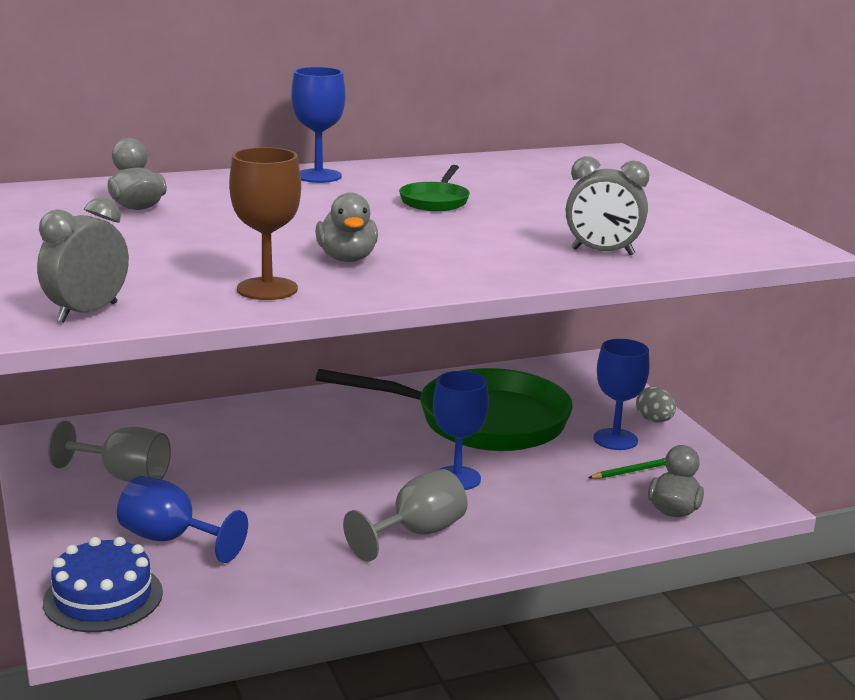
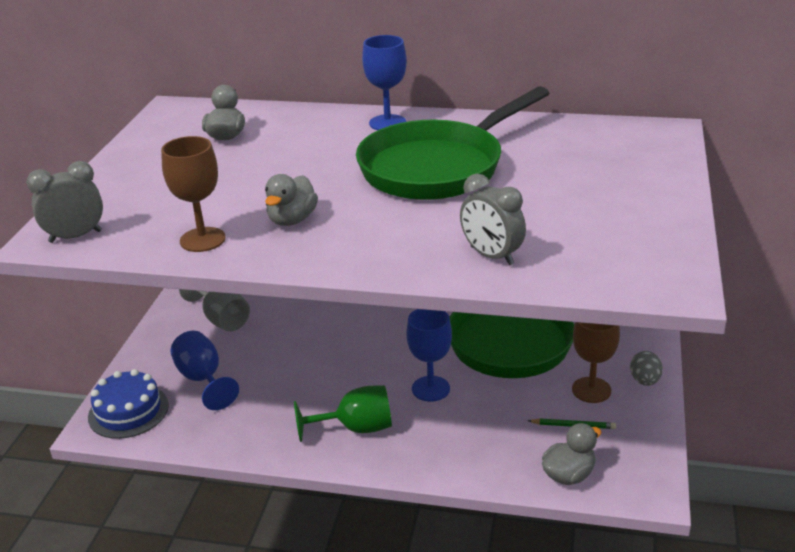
camera: 35 degrees right, 10 degrees up
grey goblet [343,469,467,561] -> green goblet [294,385,392,442]
green pan [399,165,470,211] -> green pan [356,86,549,200], size x2.42
blue goblet [593,339,650,450] -> brown goblet [572,322,620,403]

